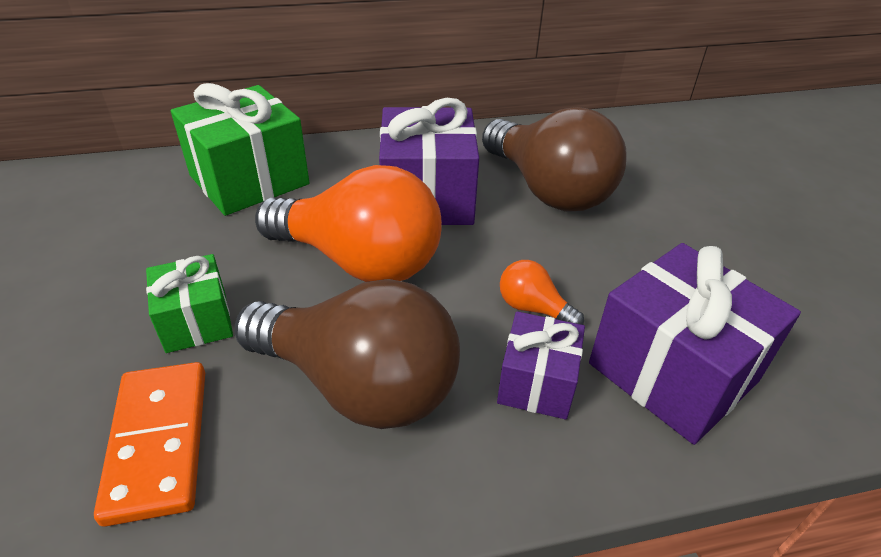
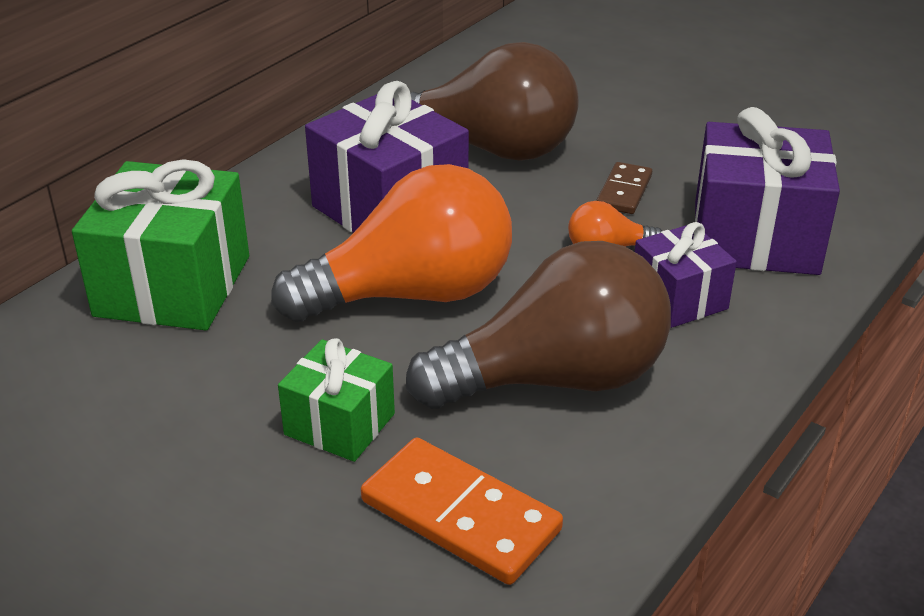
camera: 40 degrees left, 5 degrees down
none -> brown domino [596,162,652,214]

